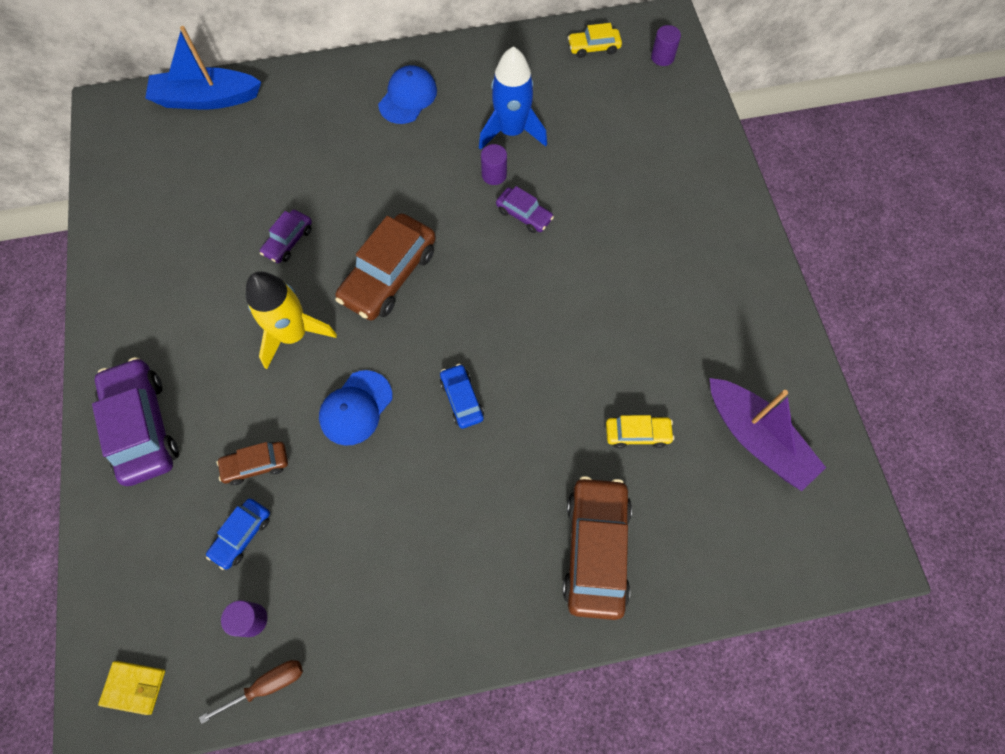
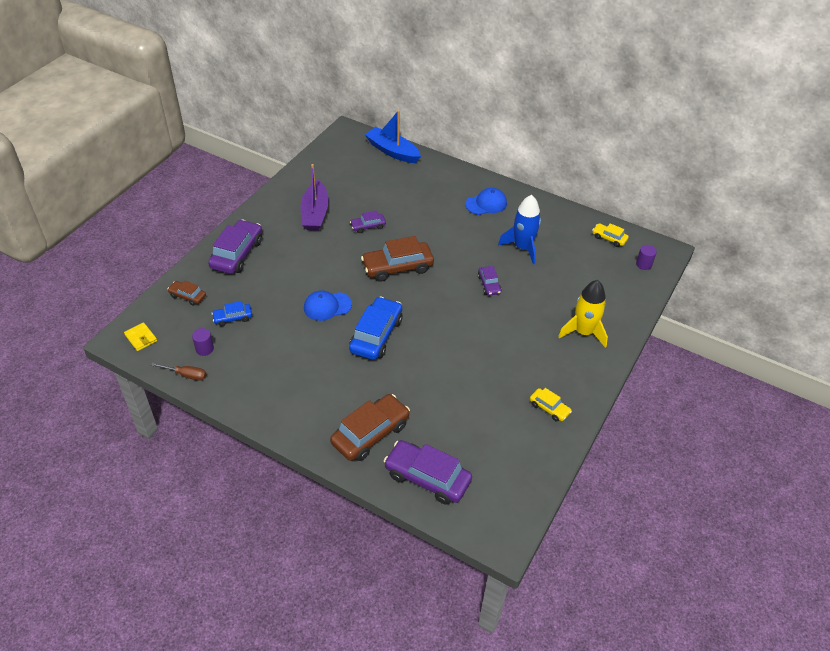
camera: 40 degrees right, 20 degrees down
brown car [216,442,288,485] -> brown car moved to [167,281,206,306]
yellow rocket [246,271,337,369] -> yellow rocket moved to [558,280,608,348]
blue car [440,364,484,429] -> blue car [349,296,403,360], size x1.92
purple cylinder [481,144,507,185] -> none
yellow car [606,415,674,448] -> yellow car moved to [530,388,572,422]
purple boat [709,378,826,491] -> purple boat moved to [301,164,329,231]
none -> purple car [384,440,472,505]

